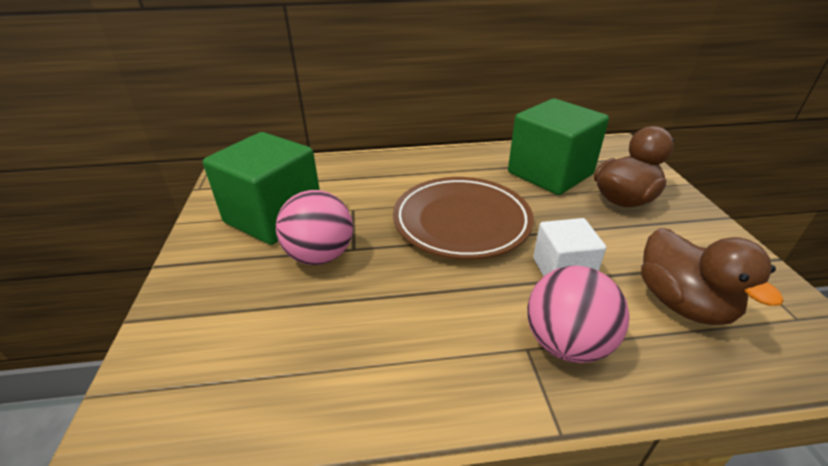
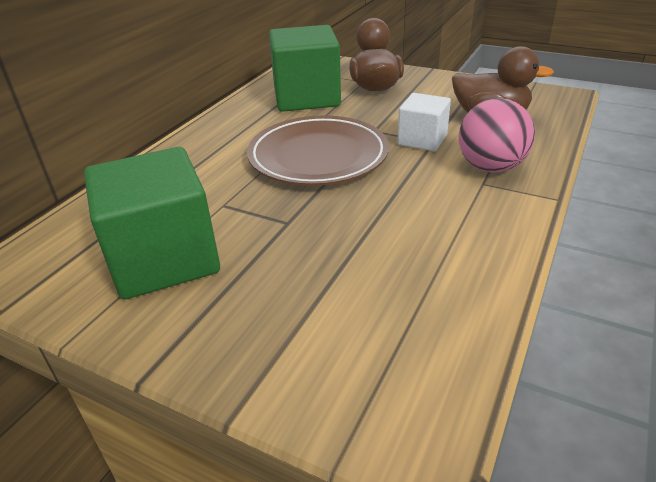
camera: 55 degrees left, 0 degrees up
pink ball [276,190,353,265] -> none

